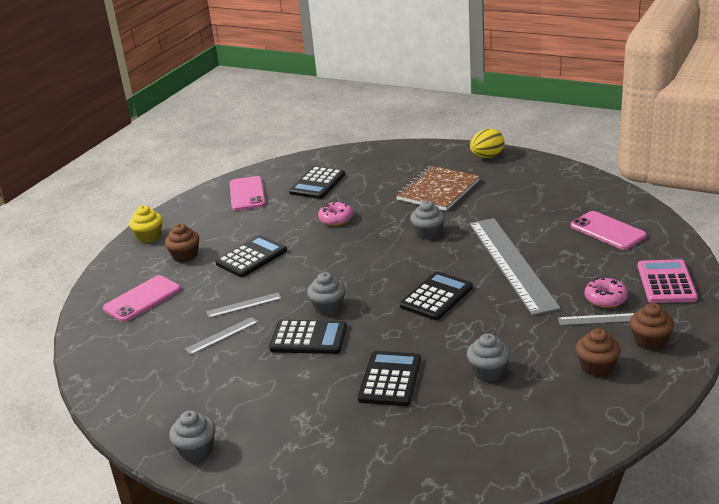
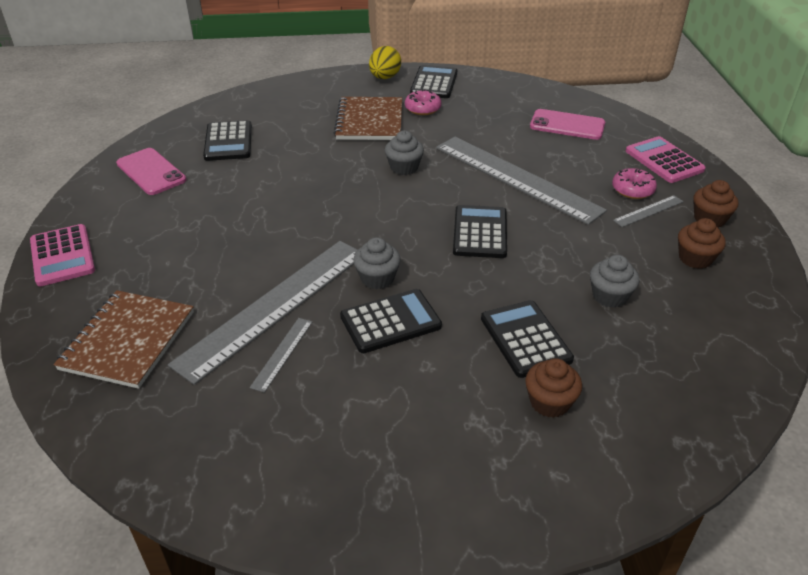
camera: 35 degrees left, 10 degrees up
pink phone [103,275,181,322] -> brown notebook [54,290,194,389]
yellow cupcake [129,205,162,243] -> pink calculator [30,224,95,286]
brown cupcake [165,224,199,263] -> brown cupcake moved to [525,358,582,418]
grey cupcake [169,410,215,461] -> none
grey ruler [206,292,282,318] -> grey ruler [168,241,357,385], size x2.44
black calculator [215,235,287,277] -> black calculator moved to [410,65,457,98]
pink donut [318,201,353,226] -> pink donut moved to [405,90,442,115]

